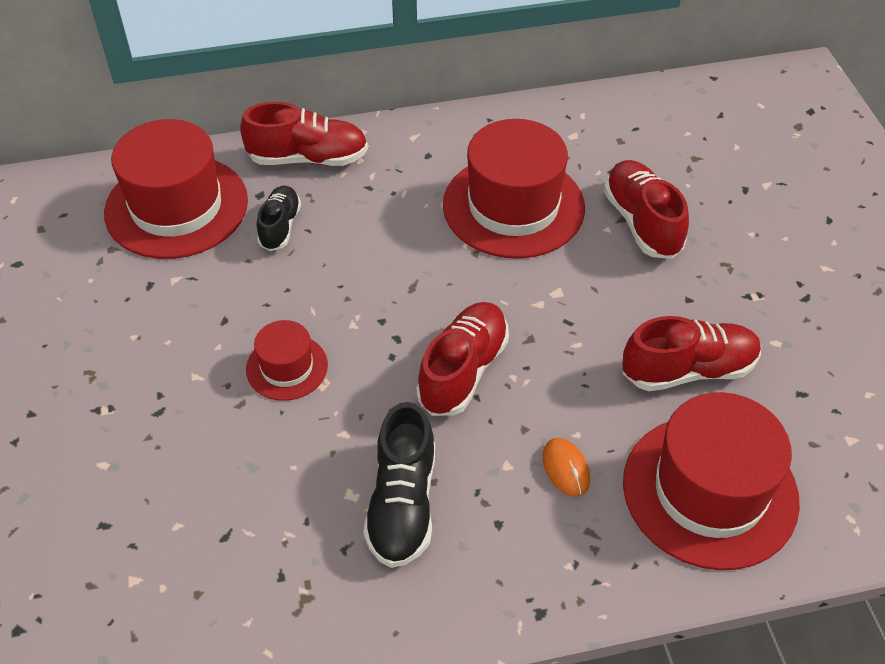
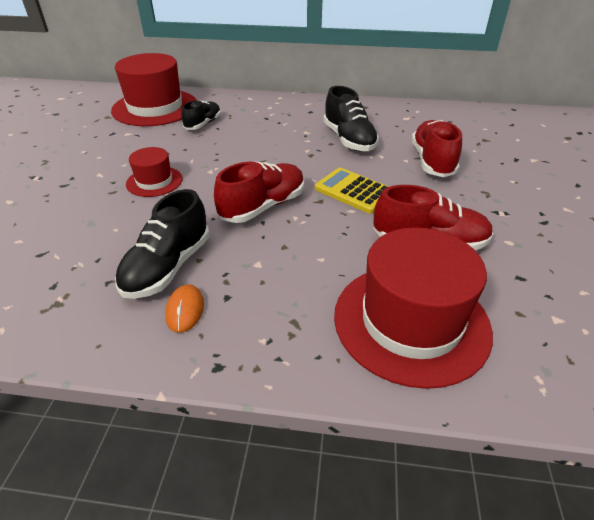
camera: 20 degrees right, 10 degrees down
red shoe [240,102,368,166] -> none
red hat [443,119,585,259] -> black shoe [323,86,379,151]
orange mouse [542,438,590,497] -> orange mouse moved to [165,284,204,333]
none -> yellow calculator [315,168,389,214]

